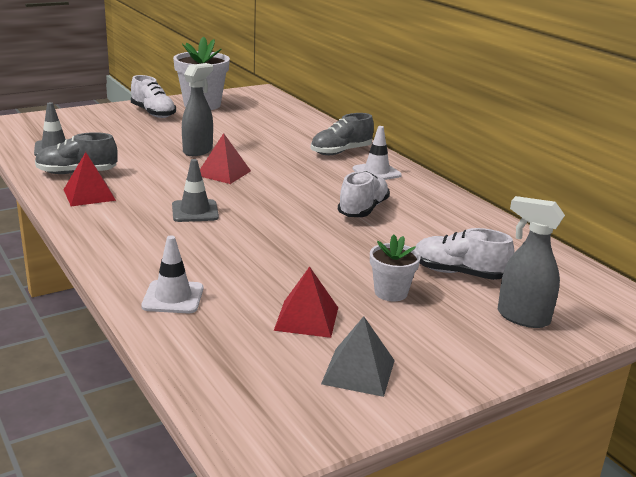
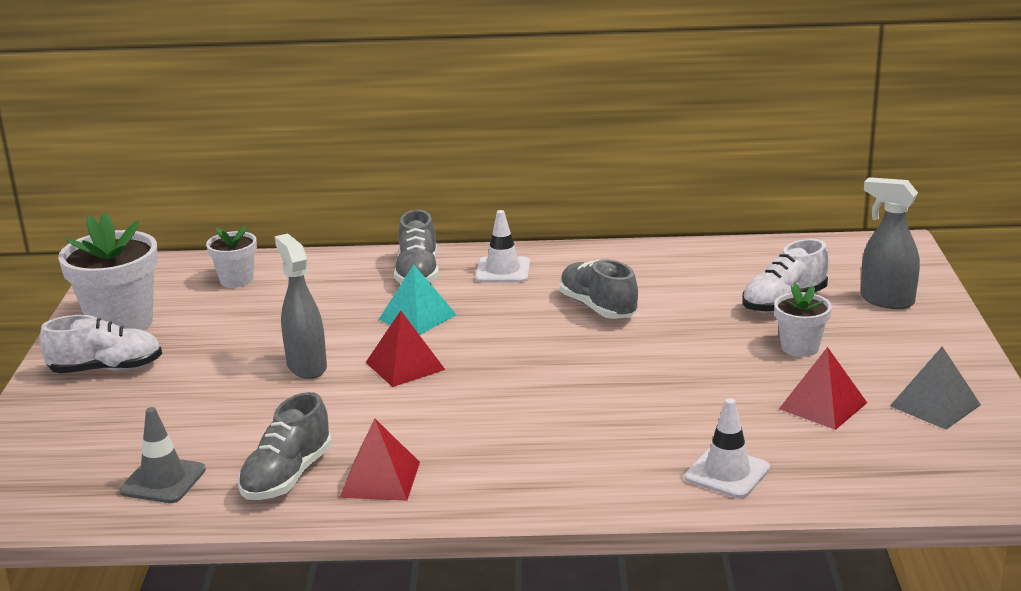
camera: 55 degrees left, 0 degrees up
grey traffic cone [172,159,219,222] -> none
white shoe [338,171,390,217] -> grey shoe [560,260,638,319]
grey spray bottle [498,196,565,328] -> grey spray bottle turned 60 degrees clockwise [861,177,920,309]
none -> white flower pot [206,226,257,288]
none -> turquoise pyramid [378,264,457,335]

